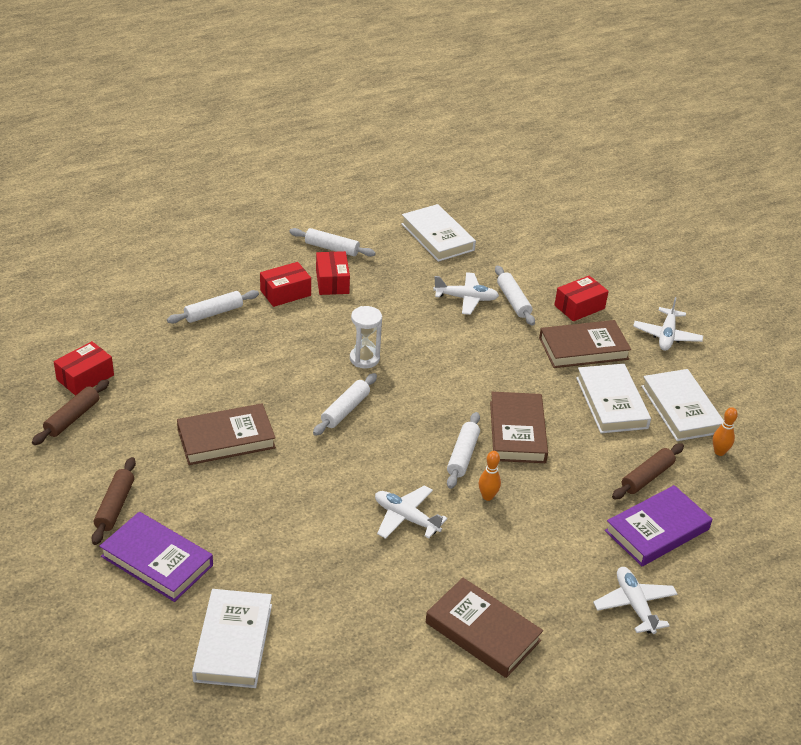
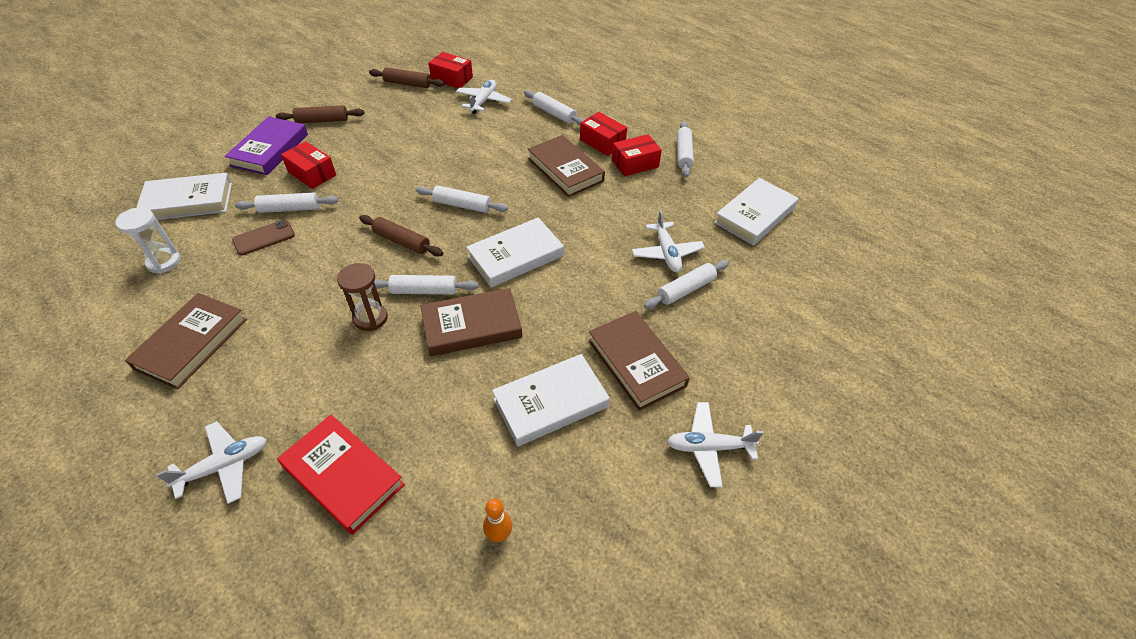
camera: 75 degrees right, 10 degrees up
brown book [177,404,276,465] -> brown book moved to [528,135,605,197]
white hourglass [350,306,382,368] -> white hourglass moved to [115,207,181,274]
white plane [375,485,448,539] -> white plane moved to [456,80,512,114]
orange bowling pin [479,451,501,501] -> brown hourglass [337,263,388,331]
red box [554,276,609,321] -> red box moved to [281,141,336,189]
purple book [605,485,712,566] -> red book [277,415,405,535]
brown rolling pin [612,443,684,499] -> brown rolling pin moved to [359,215,443,257]
white book [641,369,724,441] -> white book moved to [466,218,564,288]
none -> brown phone [232,220,295,256]
none -> white rolling pin [235,192,338,213]

